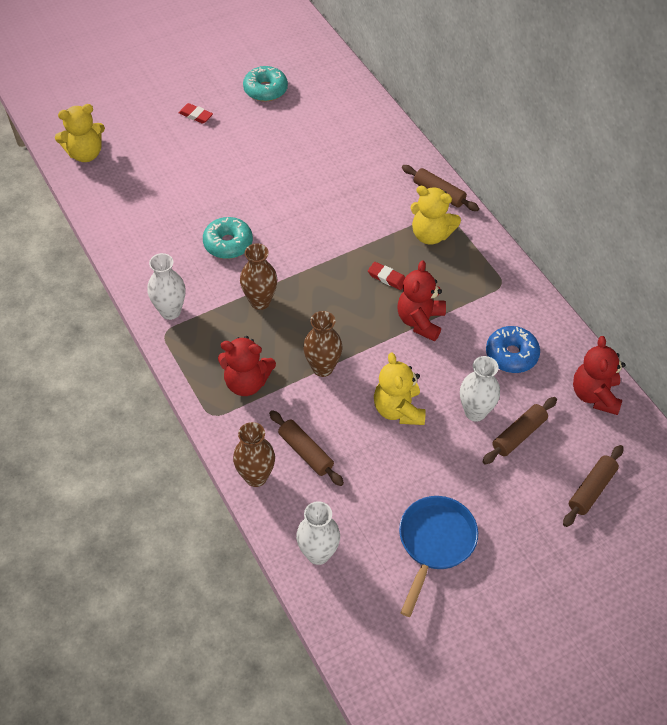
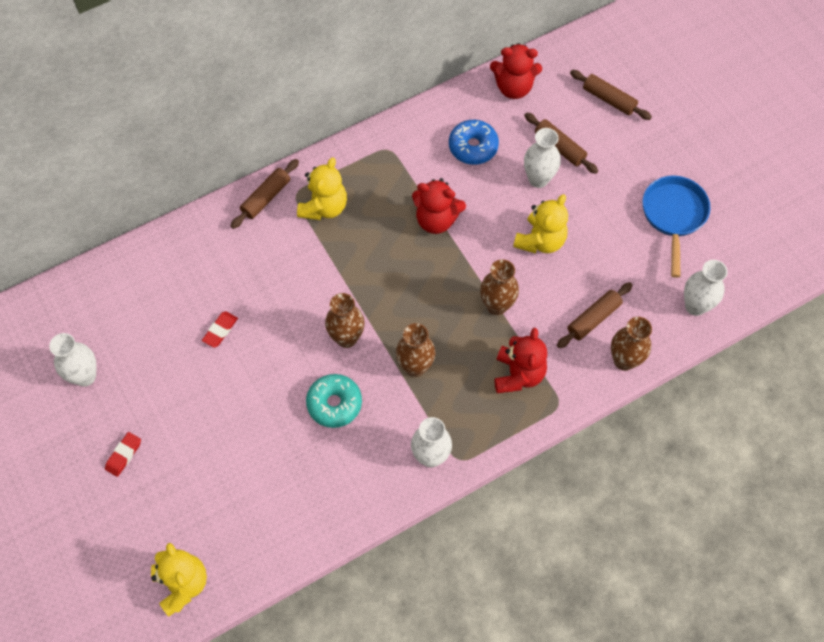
camera: 90 degrees left, 10 degrees up
turquoise donut [243,66,288,102] -> white vase [49,333,97,387]
red eraser [368,262,405,290] -> red eraser moved to [202,311,238,348]
yellow teddy bear [374,353,426,425] -> yellow teddy bear turned 45 degrees counterclockwise [513,194,568,254]
blue pan [399,496,478,617] -> blue pan turned 75 degrees clockwise [642,176,710,278]
none -> brown vase [325,293,365,348]

